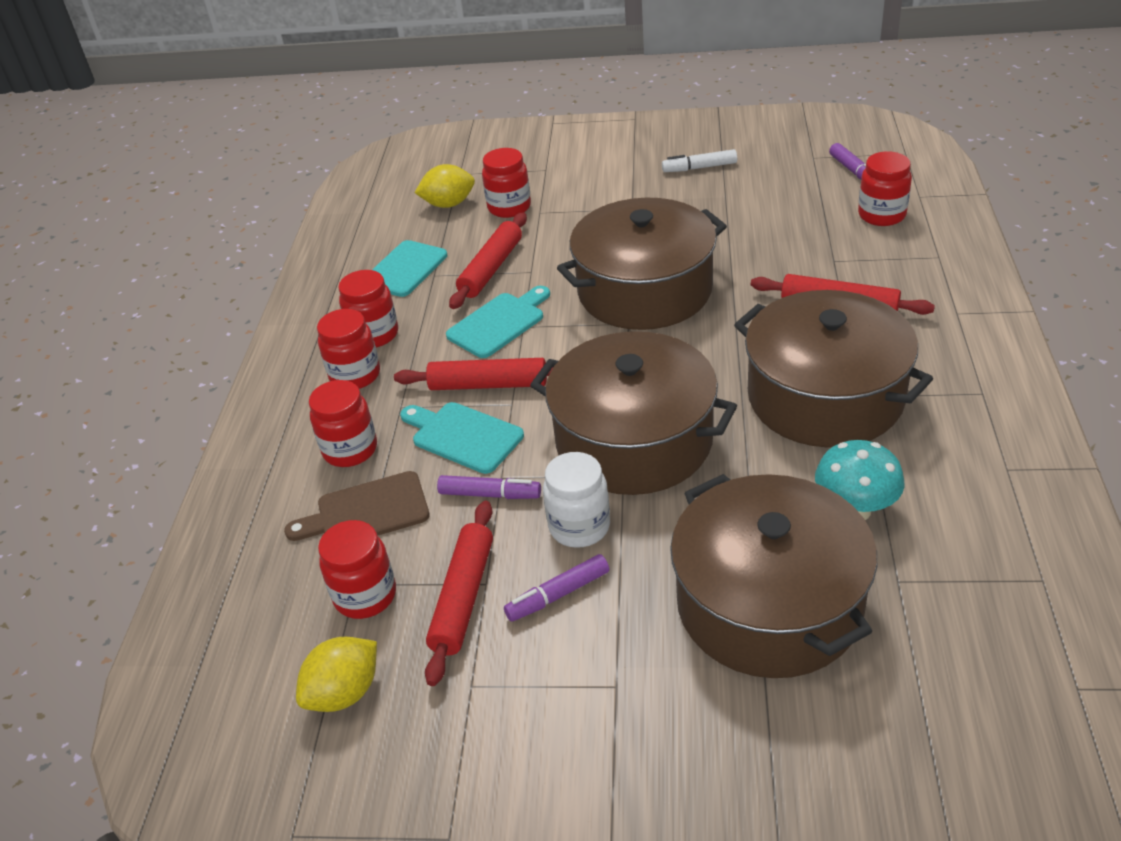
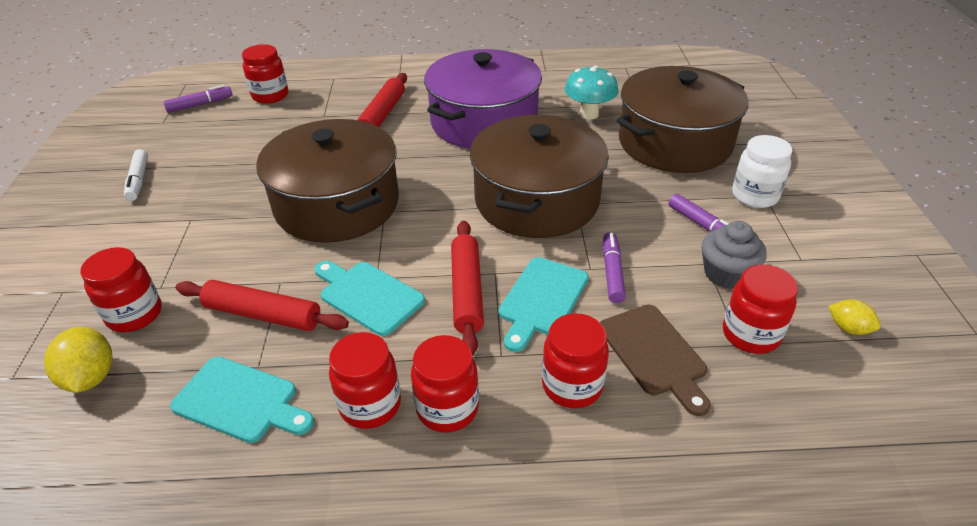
camera: 100 degrees left, 0 degrees up
yellow lemon [296,637,377,712] -> yellow lemon [829,299,881,335], size x0.62
red rolling pin [425,501,493,686] -> grey cupcake [702,221,767,289]
white jar [543,452,610,548] -> white jar moved to [732,135,793,208]
brown pot [734,290,933,448] -> purple pot [424,49,542,149]

